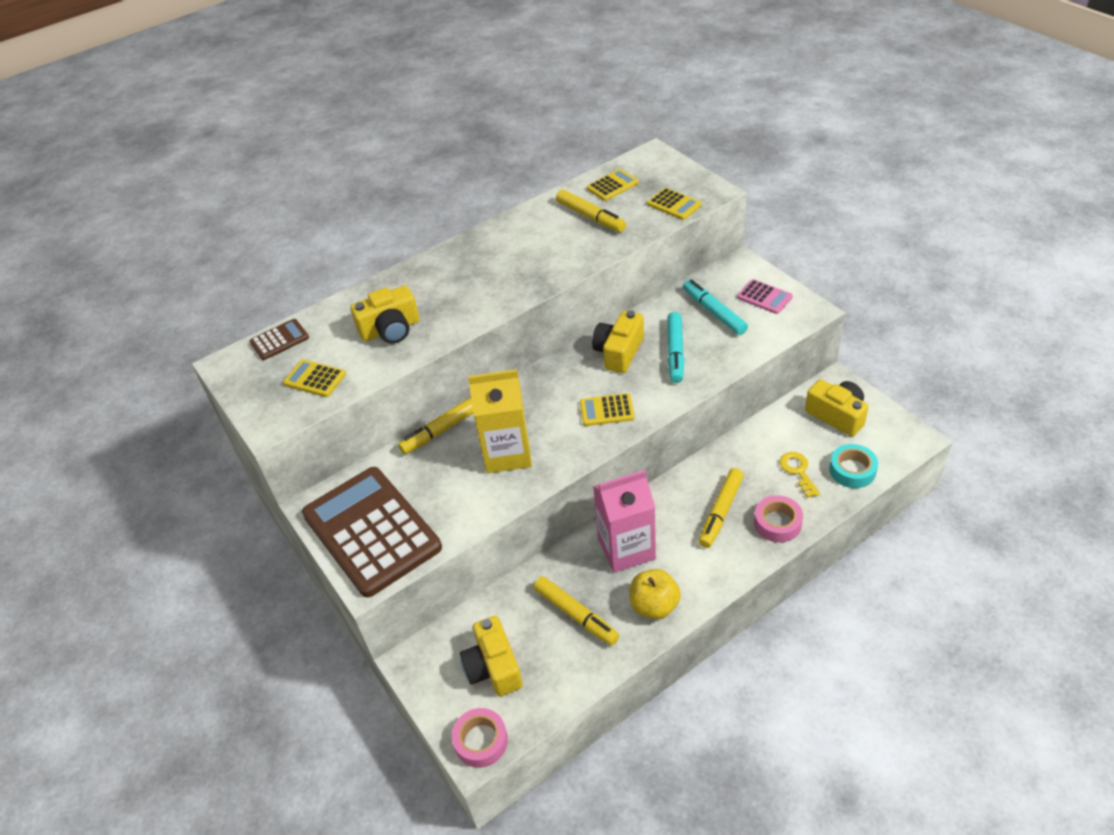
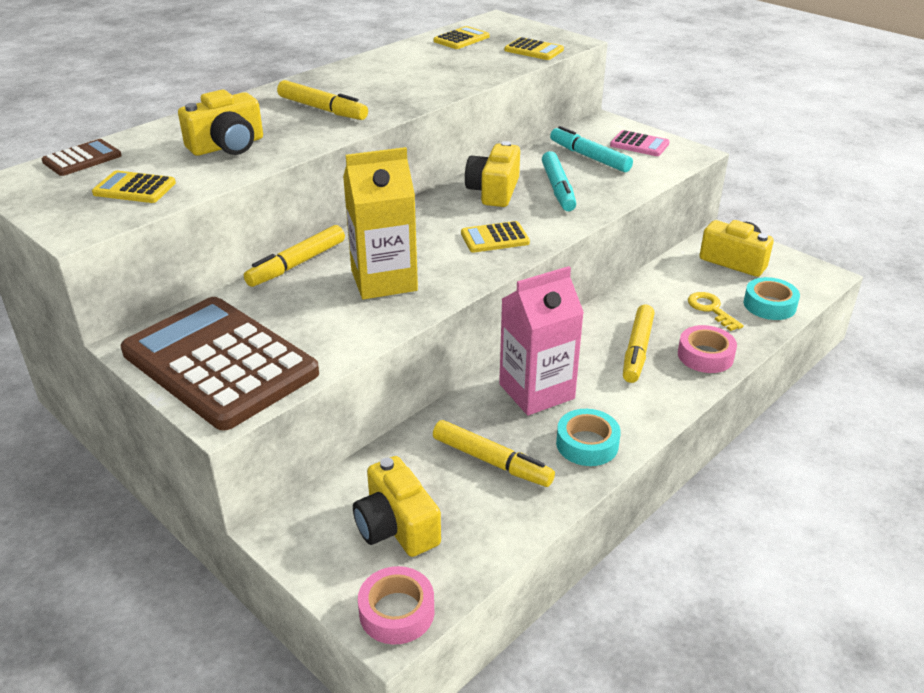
camera: 15 degrees left, 10 degrees down
yellow marker [556,189,626,232] -> yellow marker moved to [277,80,368,120]
yellow apple [630,569,681,619] -> turquoise tape [556,409,621,466]

